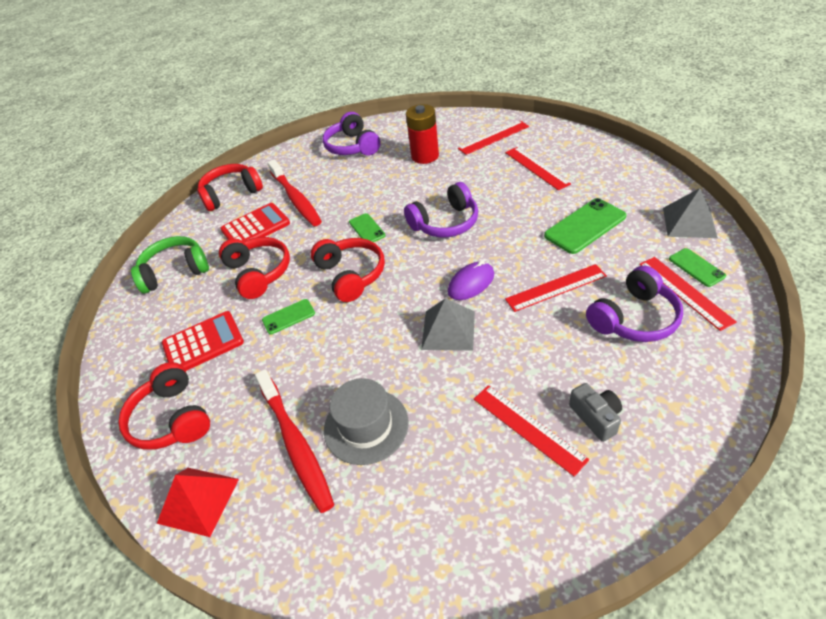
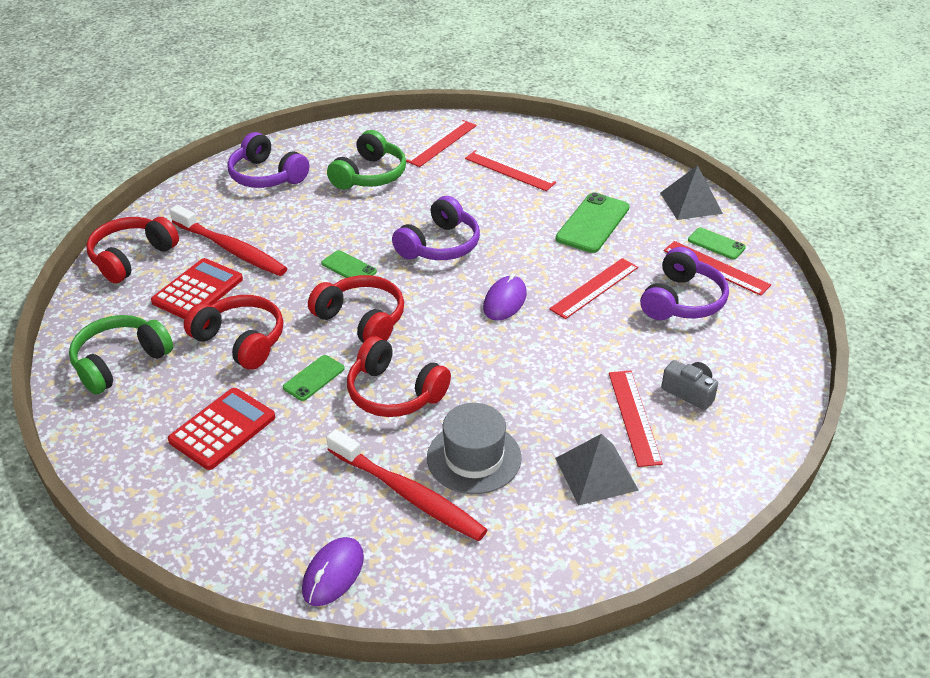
camera: 30 degrees left, 5 degrees down
red headphones [118,362,210,450] -> red headphones moved to [347,336,451,417]
red pyramid [157,468,239,537] -> purple mouse [302,537,364,606]
red battery [406,104,439,164] -> green headphones [327,130,406,190]
grey pyramid [421,298,475,351] -> grey pyramid moved to [555,434,639,506]
red ruler [474,385,589,477] -> red ruler turned 60 degrees clockwise [609,371,663,467]

